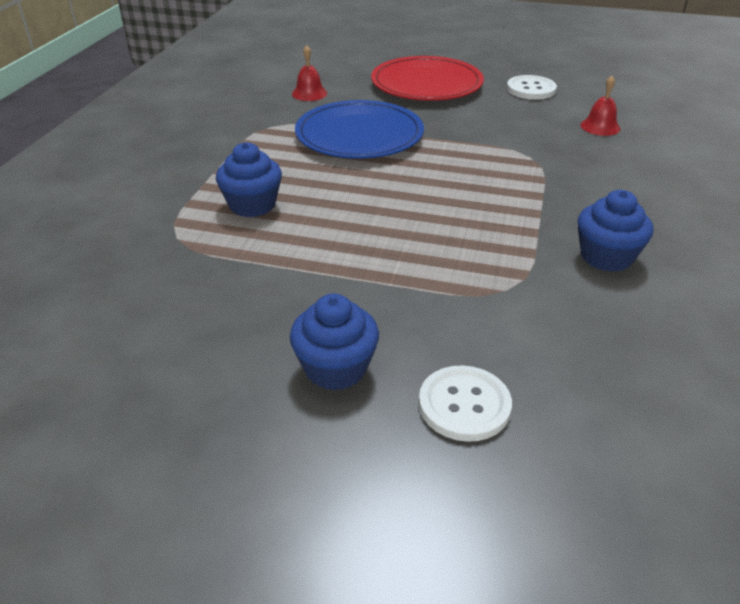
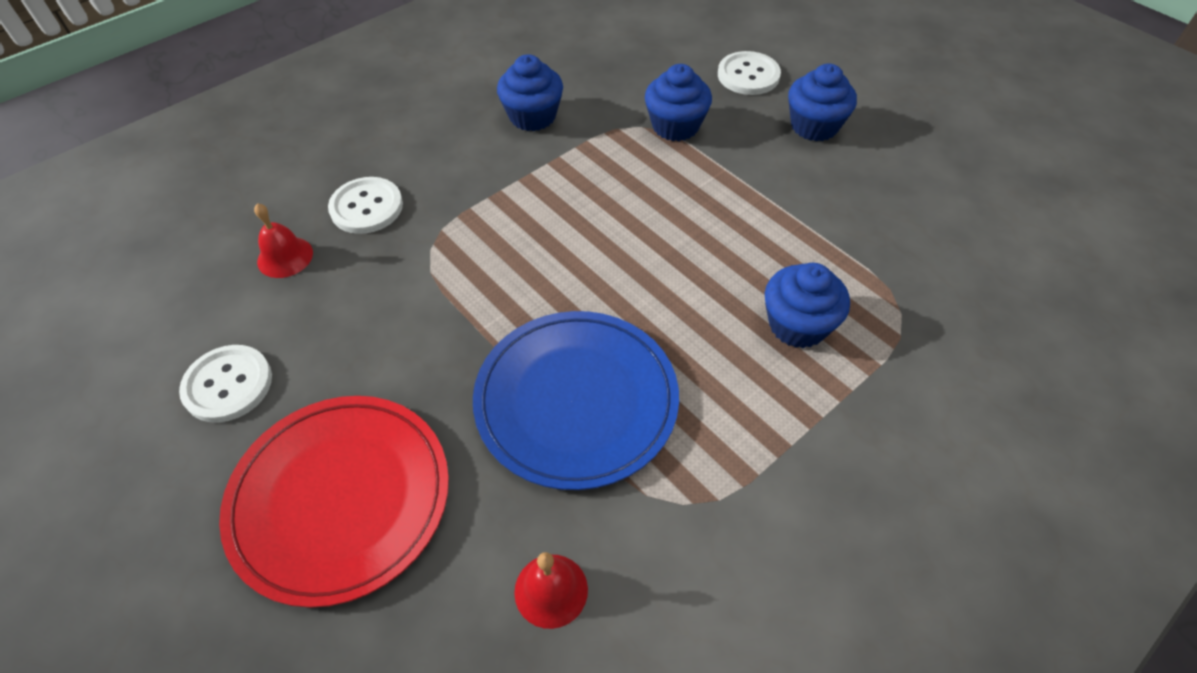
camera: 145 degrees left, 15 degrees up
none -> white button [328,177,403,234]
none -> blue cupcake [645,64,712,141]

